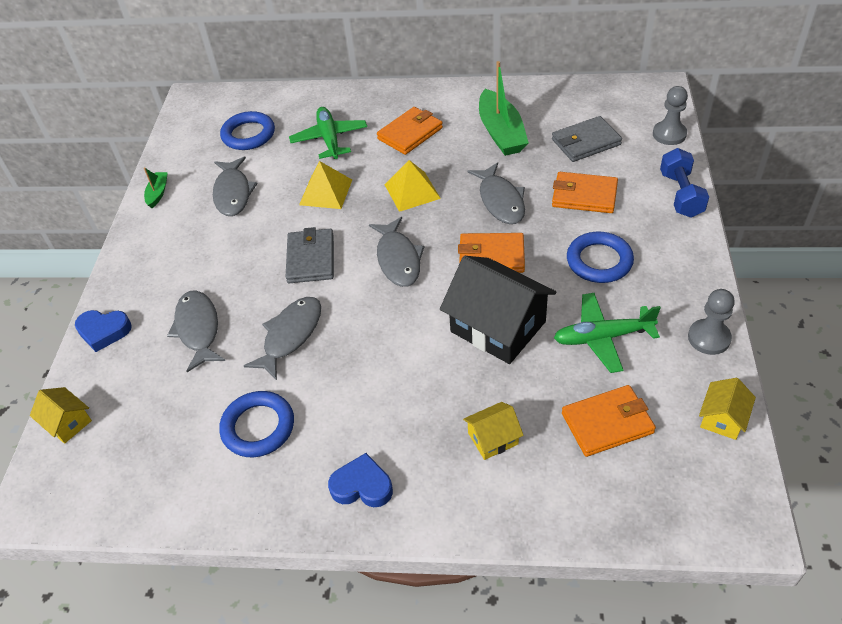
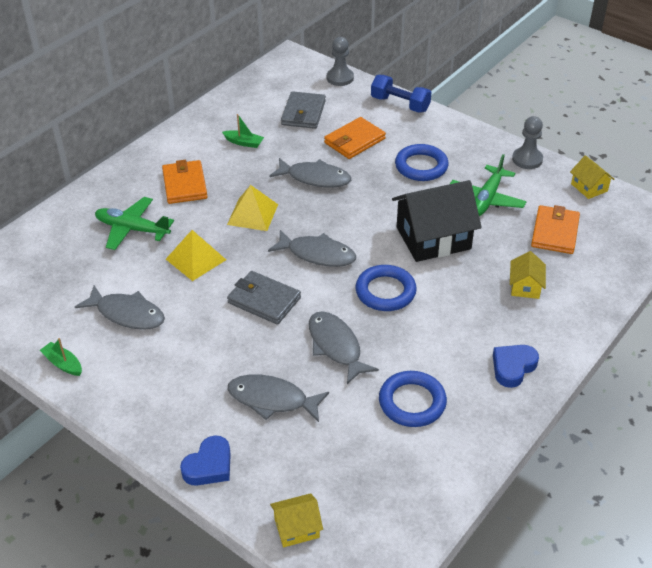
camera: 60 degrees left, 5 degrees down
blue ring [220,111,275,150] -> blue ring moved to [355,265,417,311]
orange wallet [458,233,525,273] -> none
green boat [479,61,529,156] -> green boat [222,114,264,148], size x0.49

